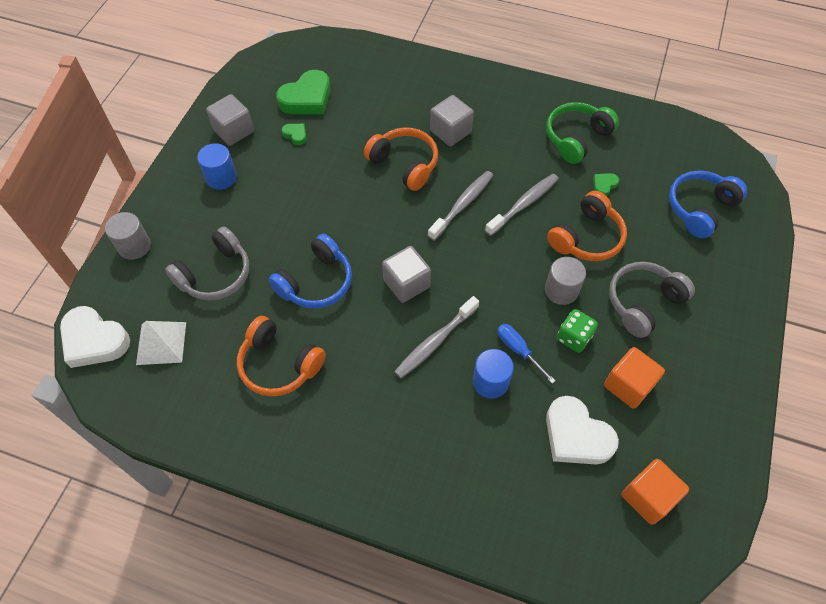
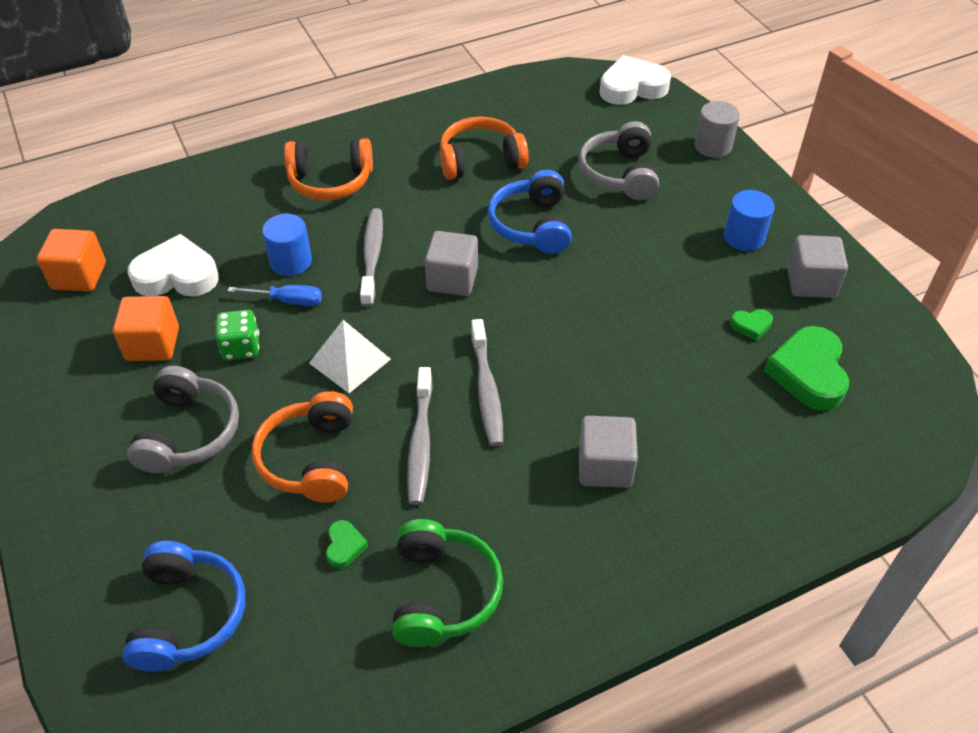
camera: 135 degrees right, 10 degrees down
white pyramid [136,321,186,365] -> white pyramid moved to [309,320,391,393]
orange headphones [364,127,438,191] -> orange headphones moved to [284,138,373,200]
grey cylinder [545,257,586,305] -> none

